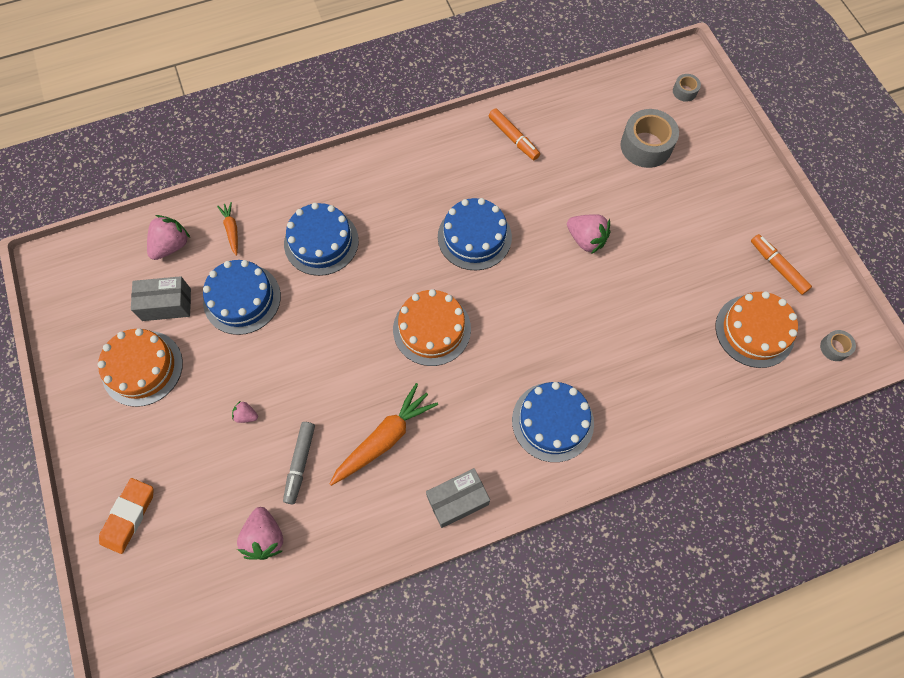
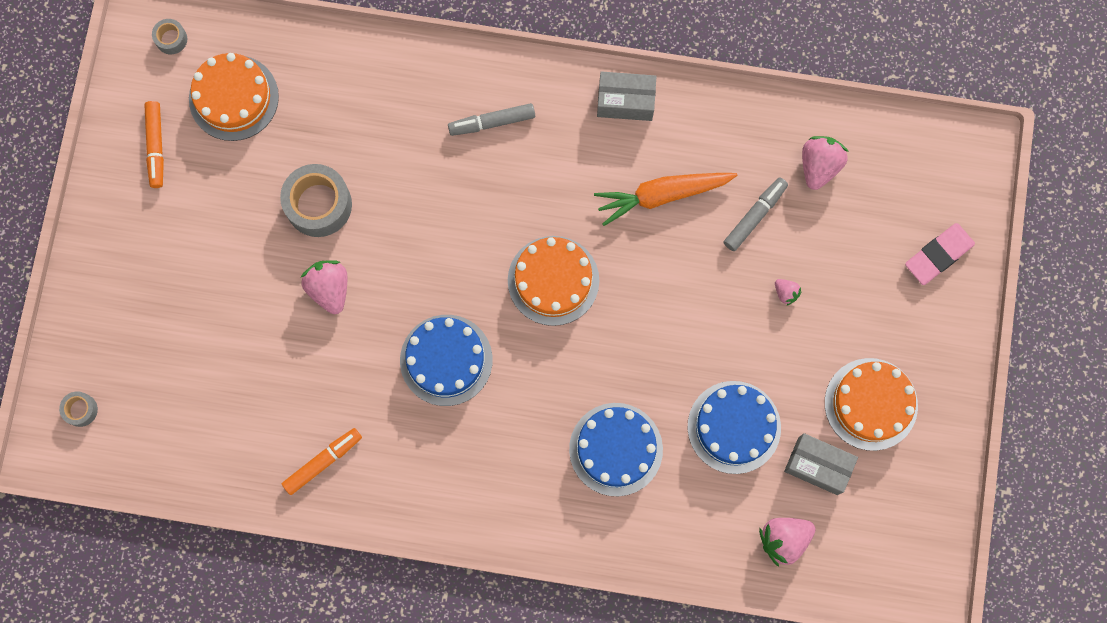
camera: 150 degrees left, 10 degrees up
orange eraser [99,478,153,554] -> pink eraser [905,223,975,285]
orange carrot [217,202,238,256] -> none
orange marker [489,108,540,160] -> orange marker turned 60 degrees clockwise [282,428,362,495]
blue cake [512,382,594,462] -> grey marker [448,103,535,136]
grey tape [621,109,679,168] -> grey tape moved to [280,164,352,237]

